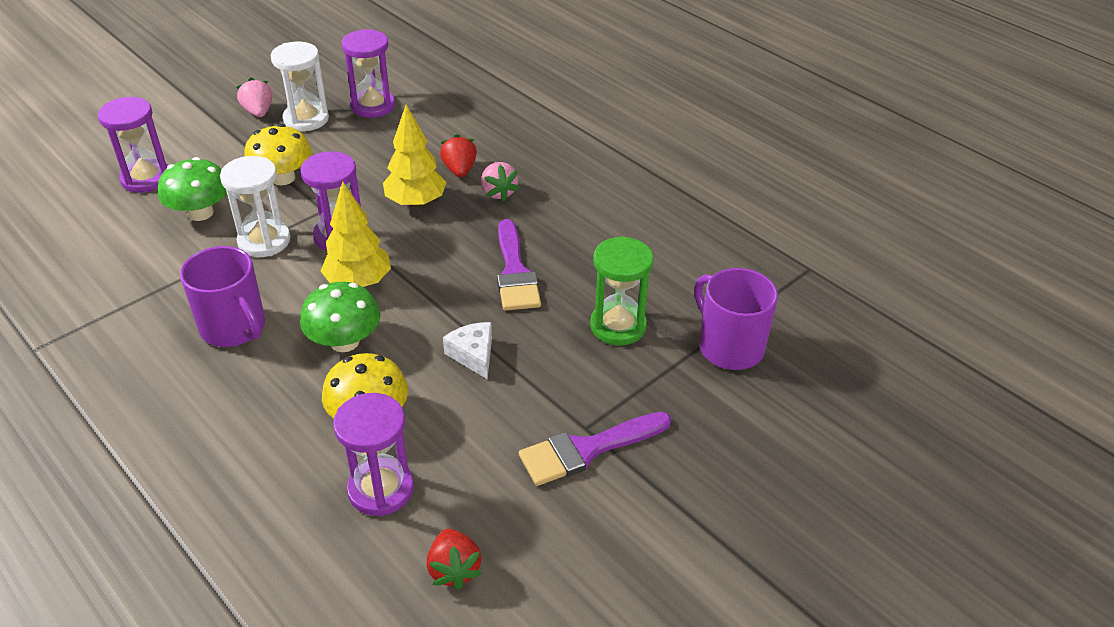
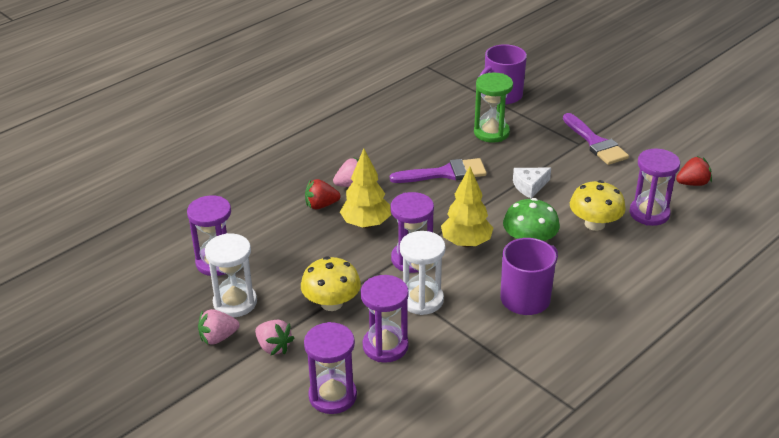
camera: 90 degrees left, 5 degrees down
green mushroom [158,157,227,221] -> purple hourglass [361,275,409,363]
none -> pink strawberry [255,320,294,355]

